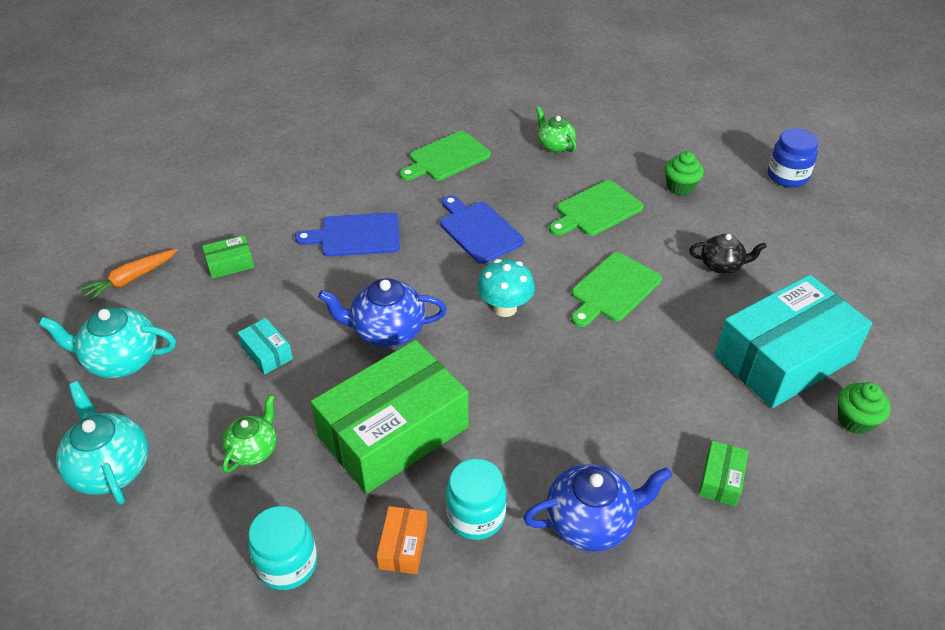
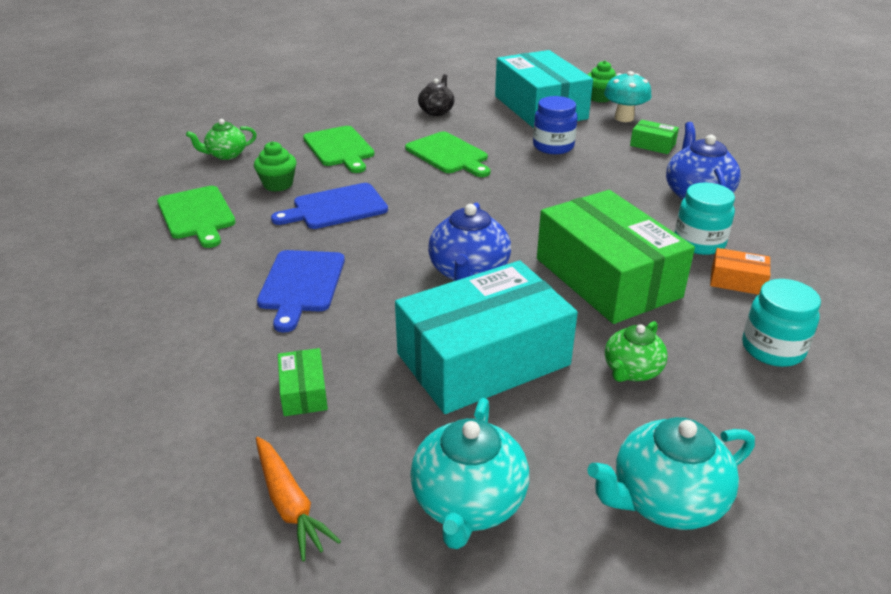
camera: 80 degrees left, 10 degrees down
green teapot [222,395,277,473] -> green teapot turned 90 degrees counterclockwise [605,321,668,382]
turquoise box [238,318,293,374] -> turquoise box [395,260,578,414], size x2.47
turquoise mushroom [477,259,535,317] -> turquoise mushroom moved to [604,71,651,122]
green cupcake [665,151,704,196] -> green cupcake moved to [254,141,297,192]
blue jar [768,128,819,187] -> blue jar moved to [533,96,577,154]

